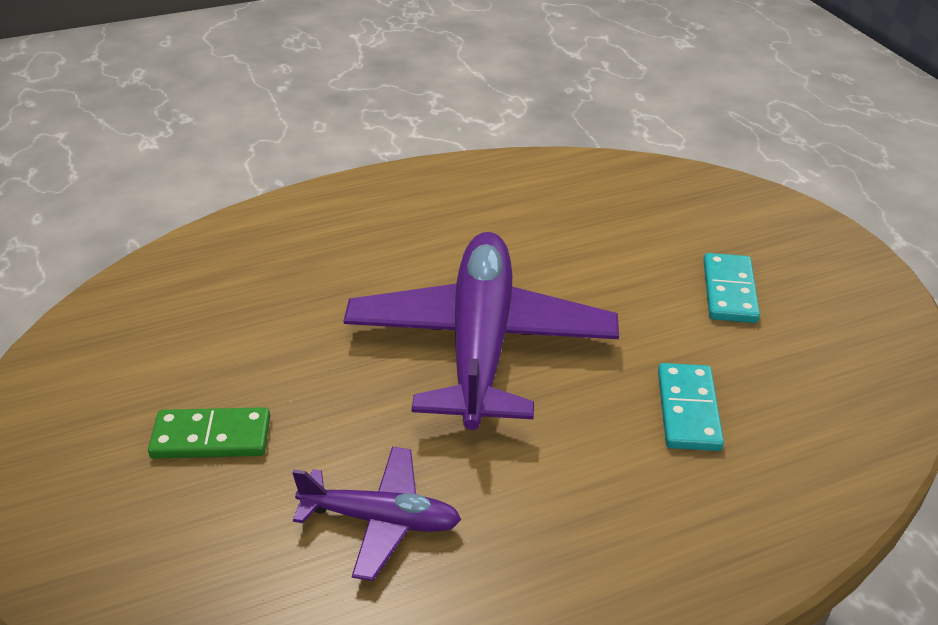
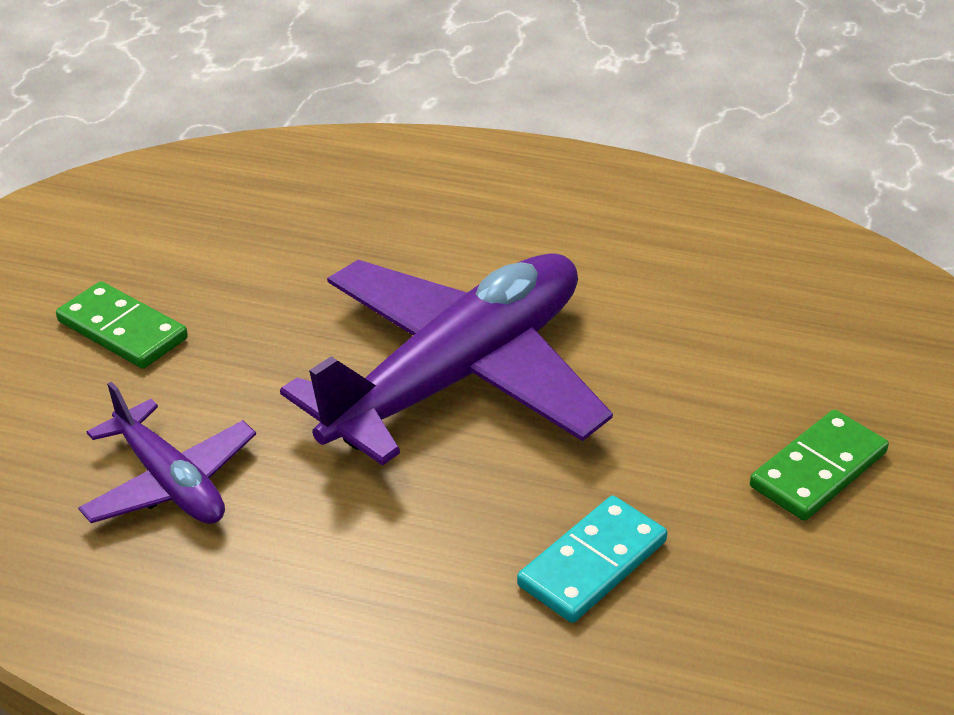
camera: 40 degrees right, 0 degrees up
turquoise domino [703,253,760,323] -> green domino [750,410,889,521]

